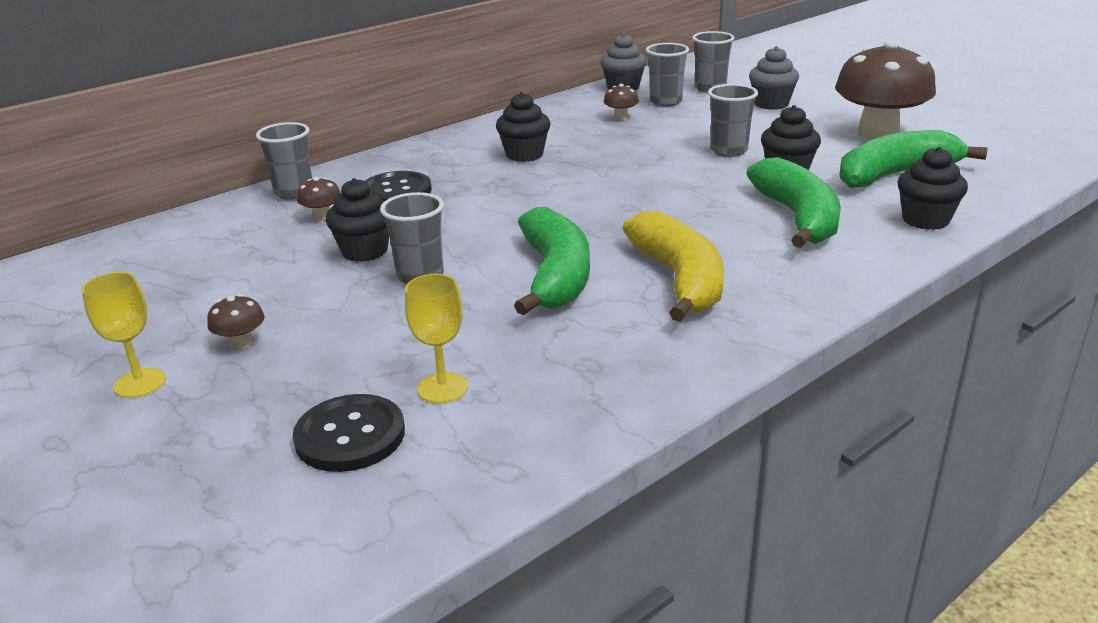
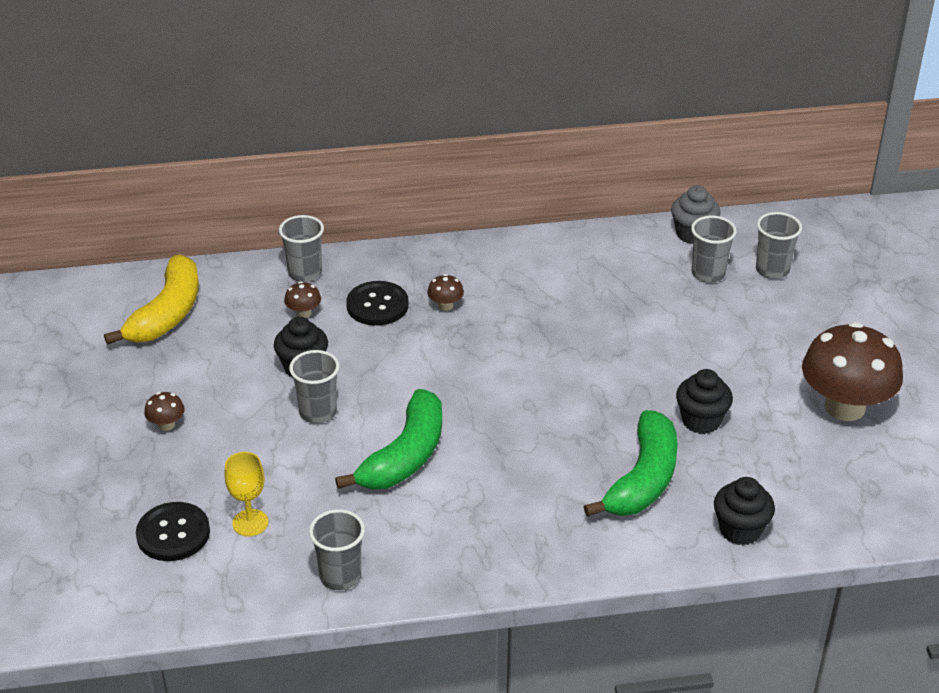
camera: 30 degrees right, 10 degrees up
yellow goblet [82,272,166,398] -> none
black cupcake [496,92,550,162] -> none
brown mushroom [604,84,639,120] -> brown mushroom moved to [427,274,464,311]
yellow banana [623,211,724,322] -> yellow banana moved to [104,255,199,345]
grey cup [708,84,758,157] -> grey cup moved to [309,509,365,590]
grey cupcake [749,46,799,110] -> none
green banana [839,130,988,188] -> none

